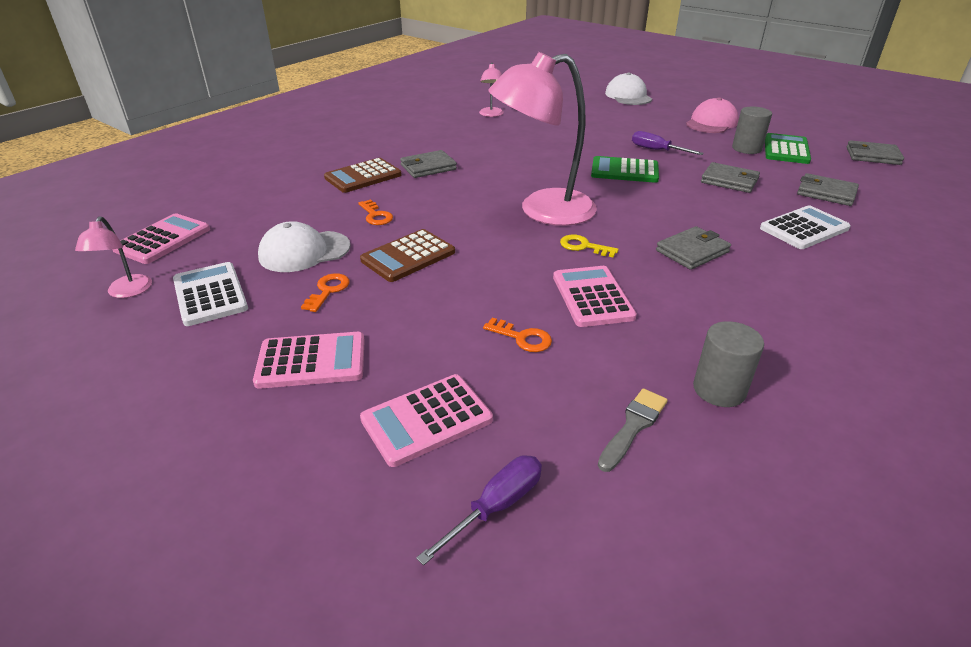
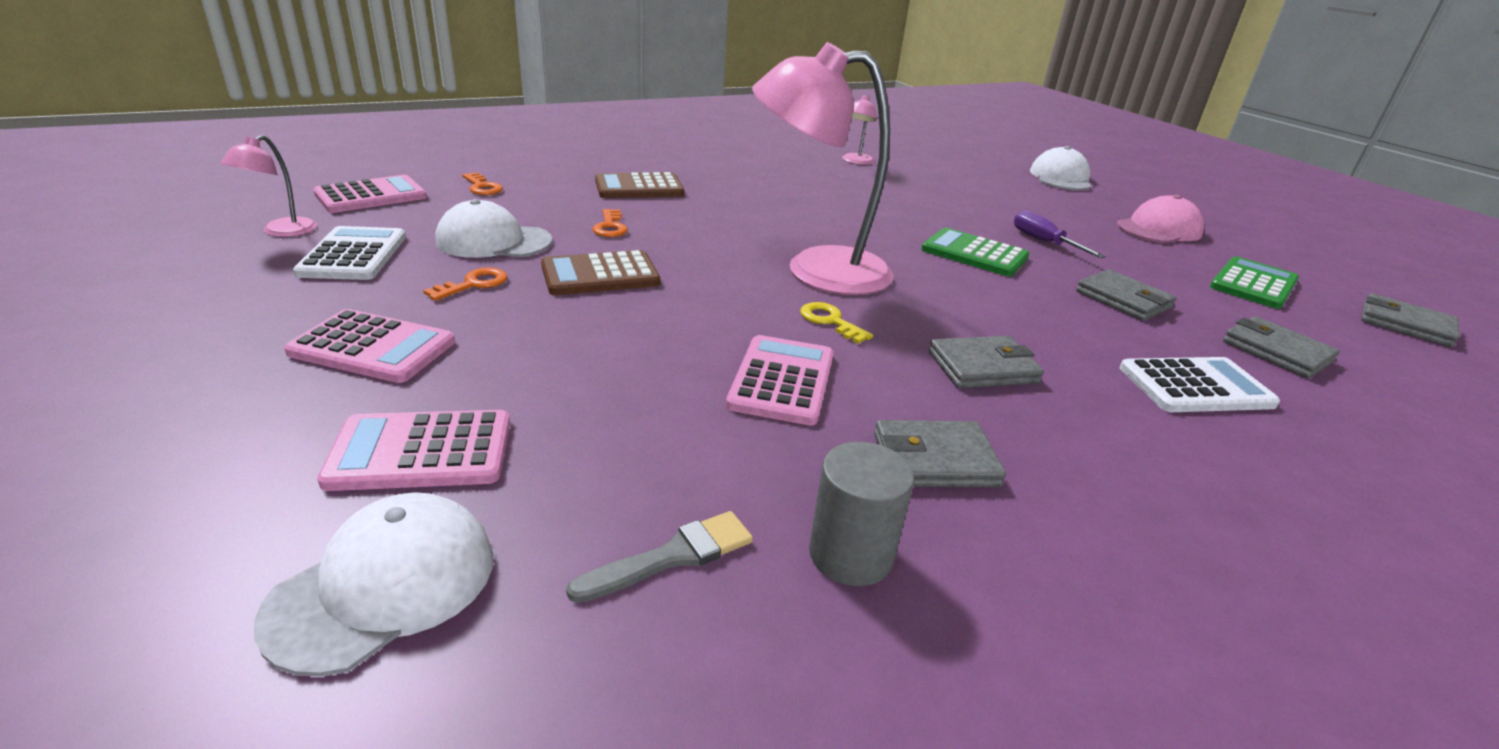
camera: 20 degrees right, 5 degrees down
grey wallet [400,150,457,178] -> grey wallet moved to [874,420,1006,487]
purple screwdriver [416,455,542,566] -> white cap [254,492,493,676]
orange key [483,318,552,352] -> orange key moved to [462,172,503,195]
grey cylinder [732,107,772,154] -> none

